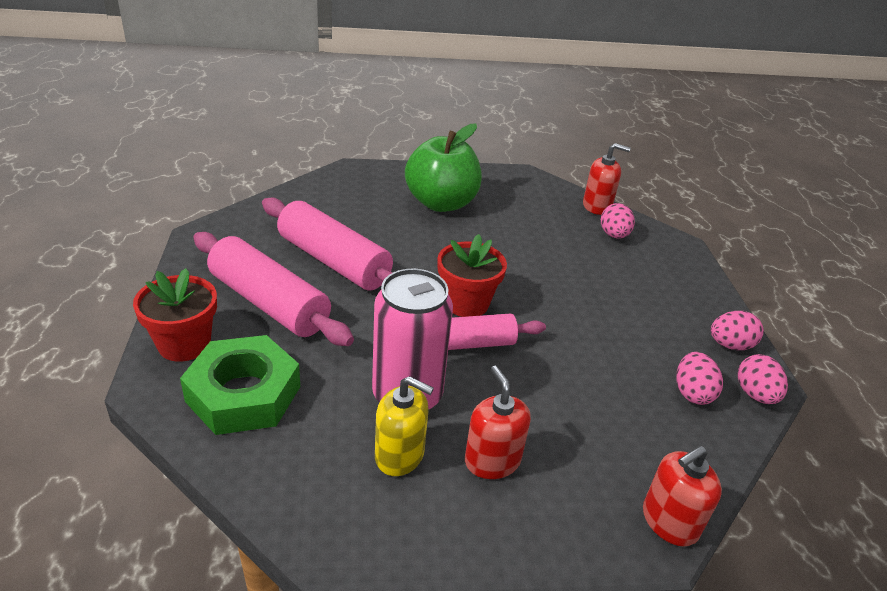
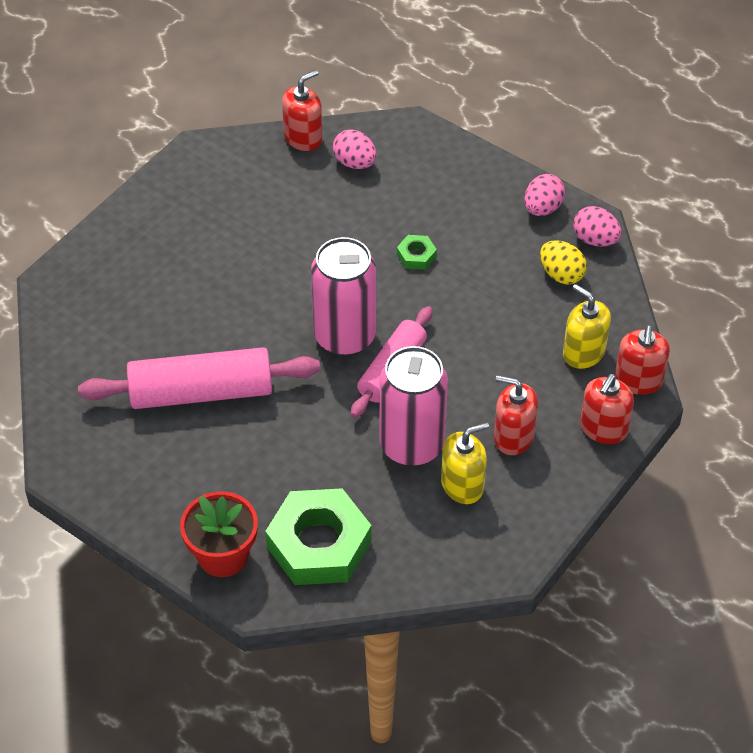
camera: 45 degrees left, 15 degrees up
pink rolling pin [193,232,354,346] -> none
green apple [405,124,482,212] -> none
red flower pot [437,234,507,317] -> pink can [311,237,376,356]
pink egg [676,352,723,405] -> yellow egg [540,240,587,284]
none -> green nut [397,235,437,270]
none -> yellow soap dispenser [563,284,611,369]
none -> red soap dispenser [580,374,634,444]

